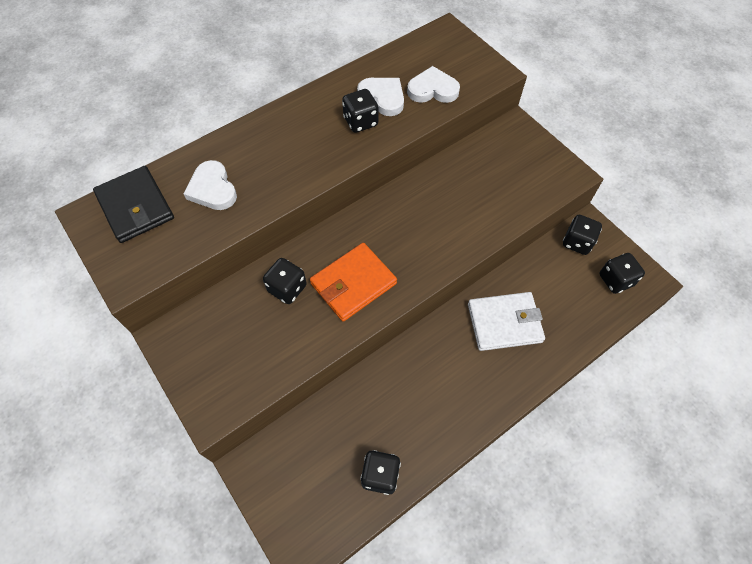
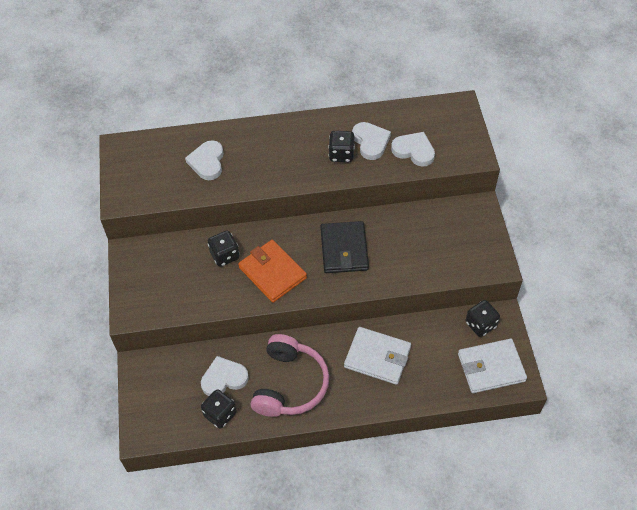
camera: 30 degrees right, 5 degrees down
black wallet [93,166,174,243] -> black wallet moved to [320,221,369,273]
orange wallet [310,243,397,322] -> orange wallet turned 60 degrees clockwise [238,240,307,303]
black dice [600,253,645,294] -> white wallet [458,339,527,393]
none -> white heart [201,356,249,396]
none -> pink headphones [250,334,329,417]

